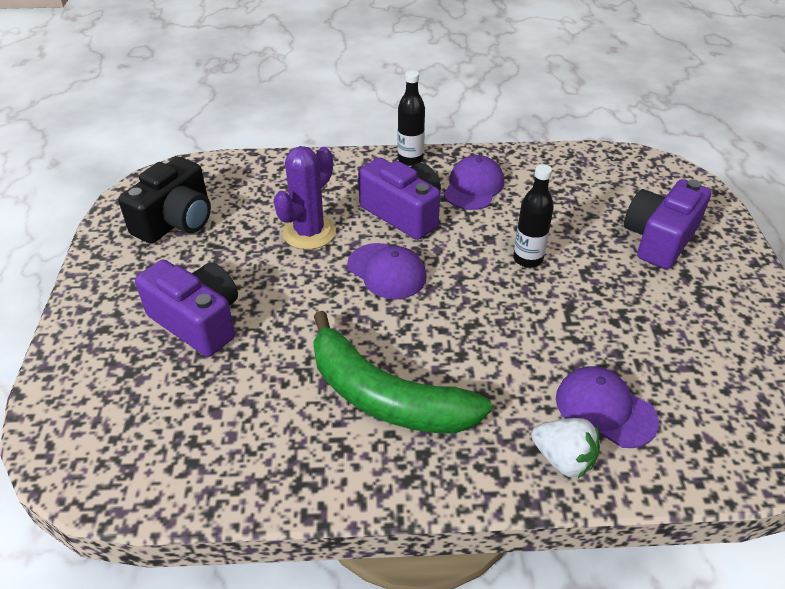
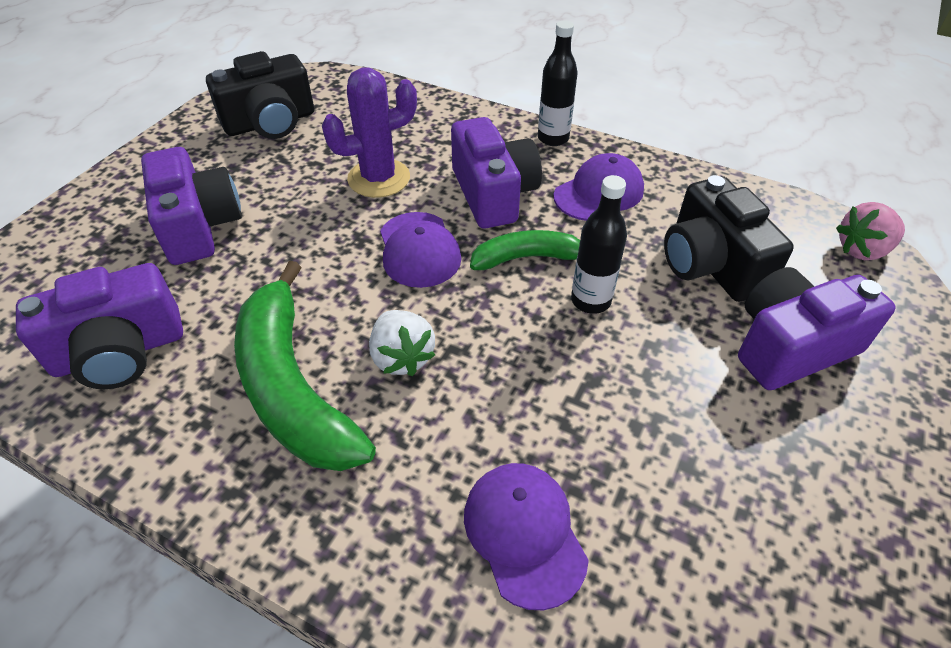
camera: 30 degrees right, 5 degrees up
white strawberry [531,418,600,478] -> white strawberry moved to [369,310,435,376]
none -> purple camera [16,263,183,389]
none -> green banana [470,230,580,270]
none -> black camera [664,175,794,302]
none -> pink strawberry [836,202,905,260]

